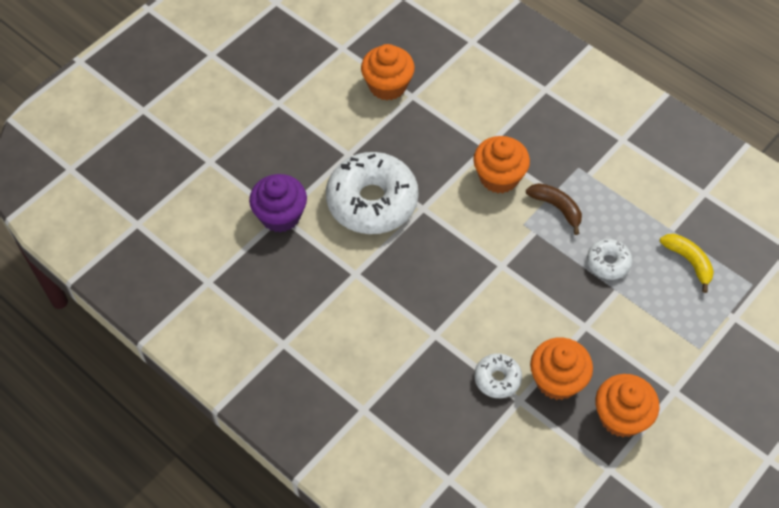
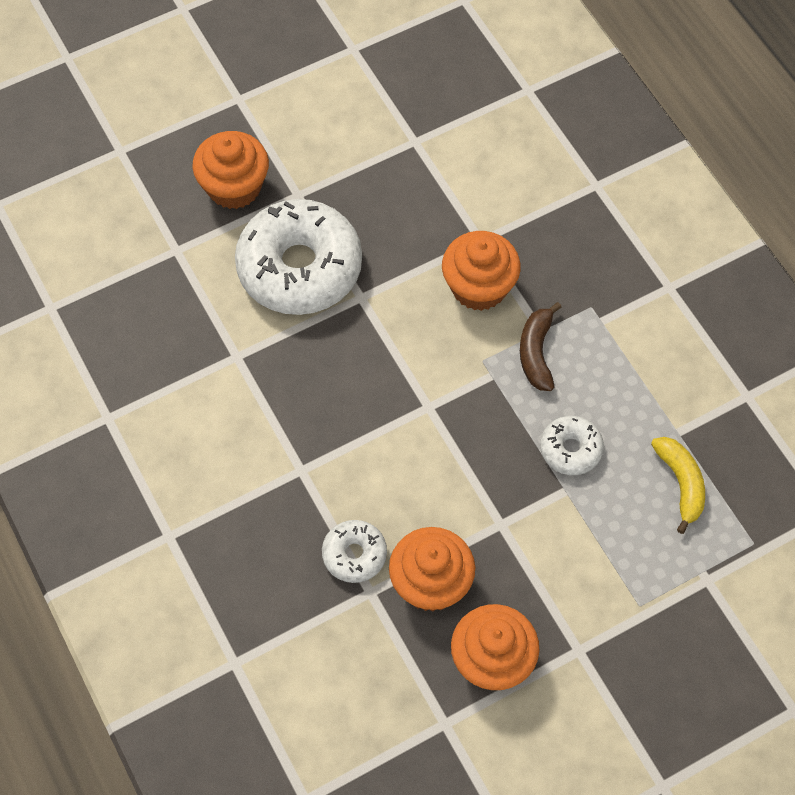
camera: 20 degrees right, 5 degrees up
purple cupcake [249,174,307,233] -> none
orange cupcake [361,44,415,100] -> orange cupcake moved to [192,131,269,209]
brown banana [526,183,582,235] -> brown banana turned 150 degrees counterclockwise [520,302,561,391]

